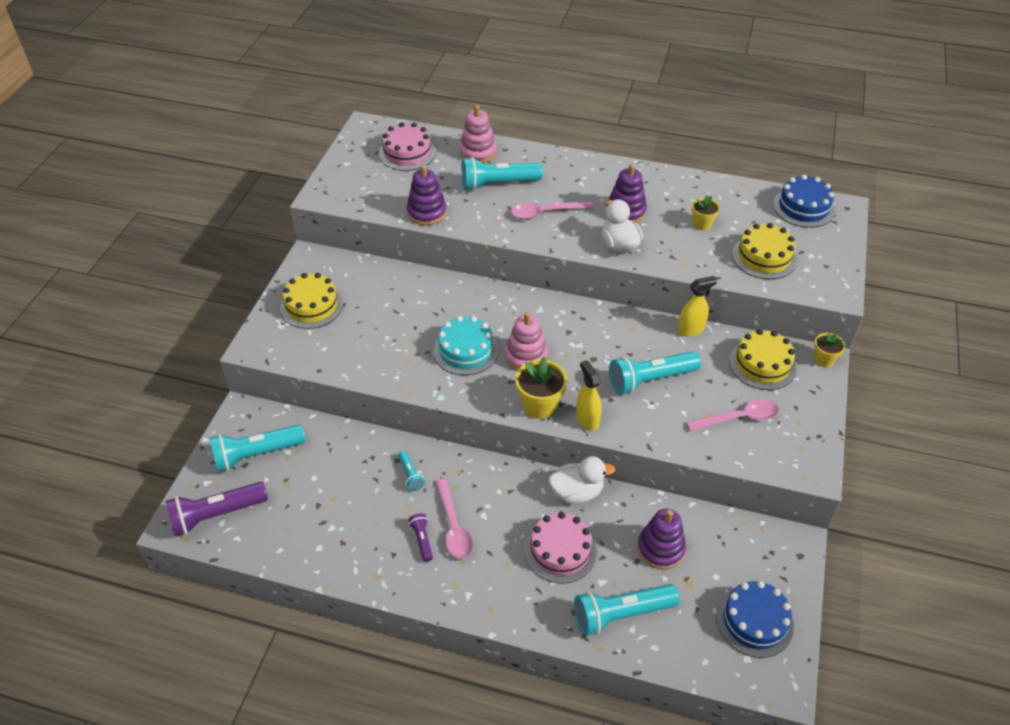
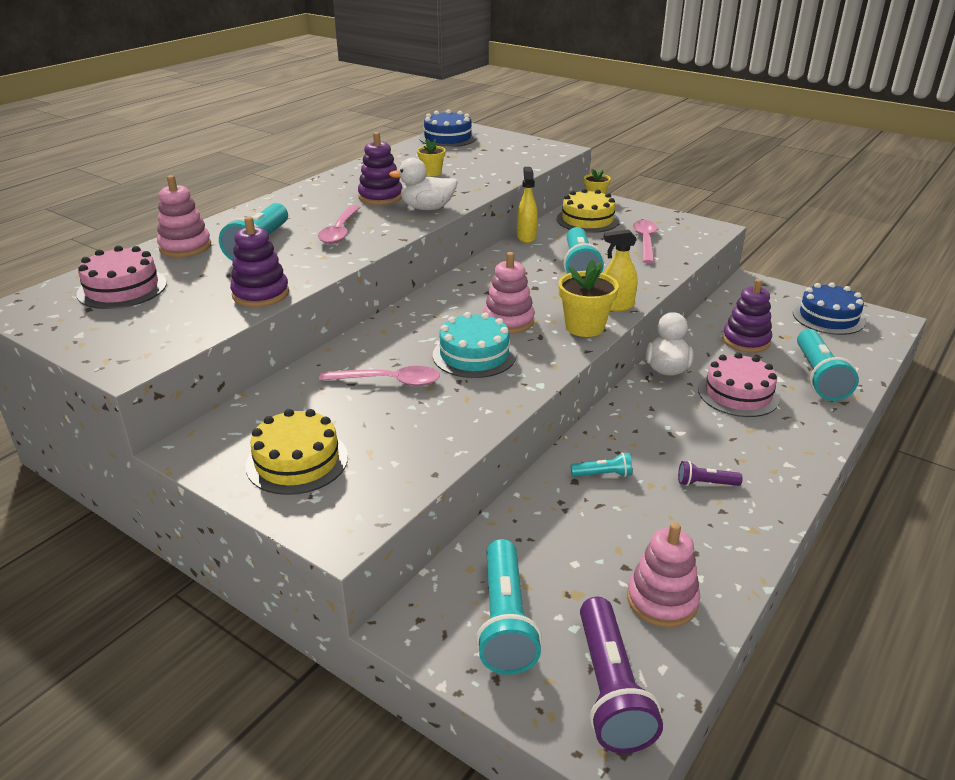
camera: 70 degrees left, 15 degrees down
pink spoon [435,478,473,559] -> pink spoon moved to [319,366,440,386]
yellow cake [732,223,797,279] -> none
none -> pink stacking toy [627,522,700,628]

